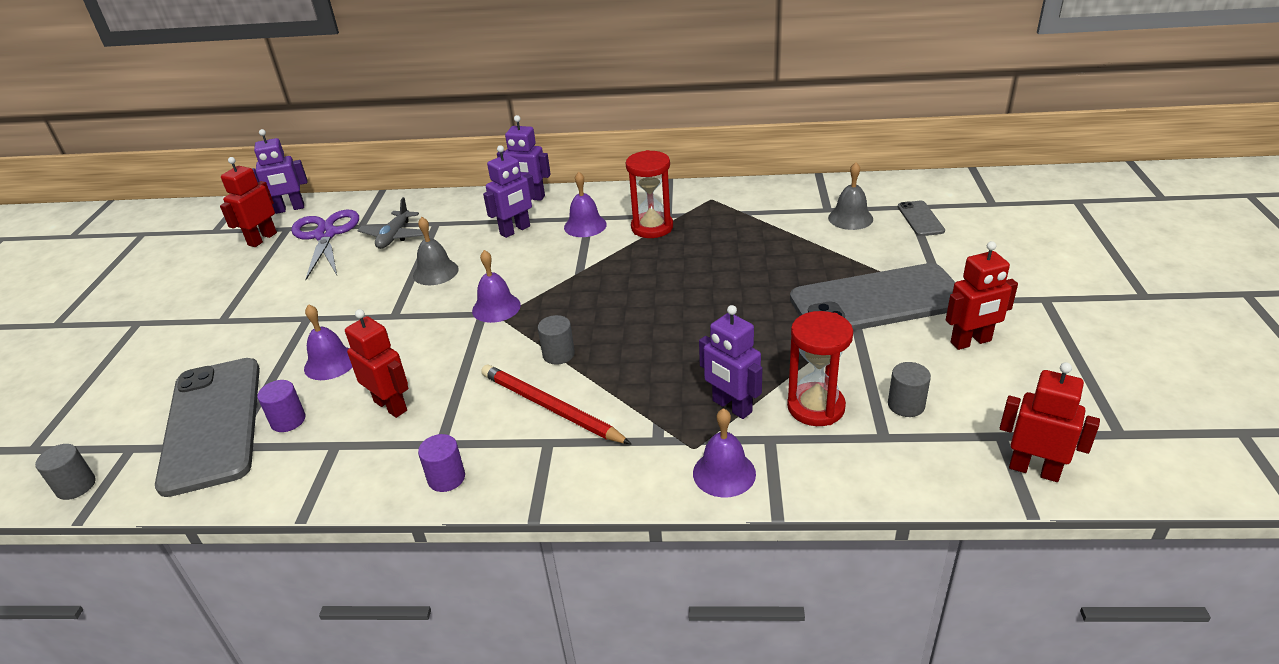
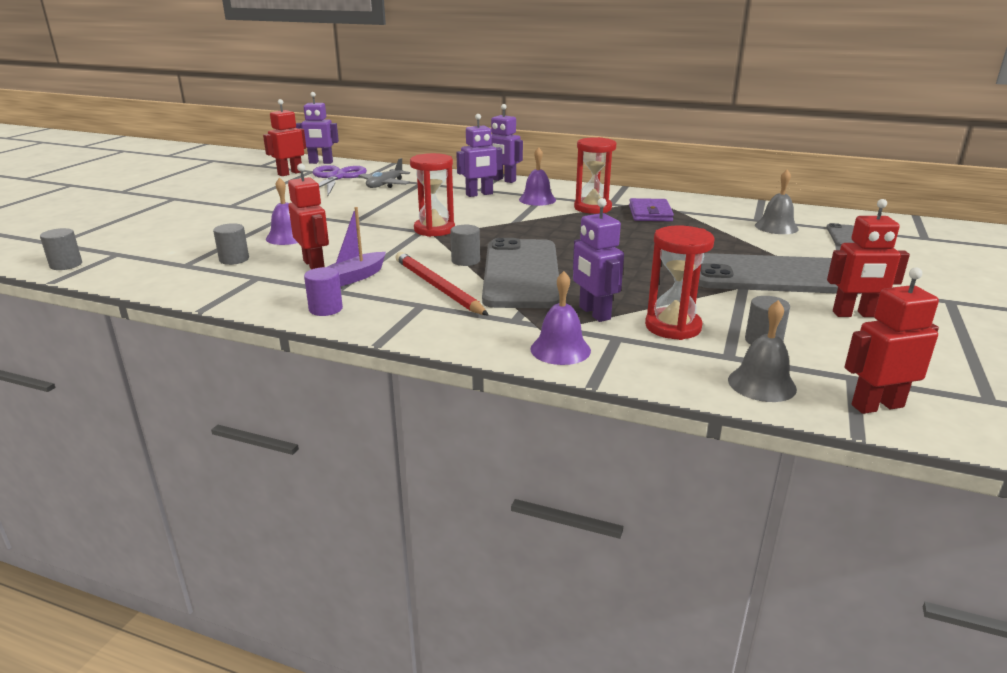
camera: 15 degrees right, 10 degrees down
grey phone [155,358,260,497] -> grey phone moved to [482,238,560,308]
purple cylinder [257,380,306,432] -> grey cylinder [213,223,249,265]
grey bell [413,217,459,285] -> grey bell moved to [728,300,797,402]
purple bell [472,250,521,323] -> red hourglass [410,153,455,237]
red robot [1000,362,1100,482] -> red robot turned 60 degrees counterclockwise [844,268,939,414]
none -> purple boat [327,207,386,287]
none -> purple wallet [629,198,674,221]

